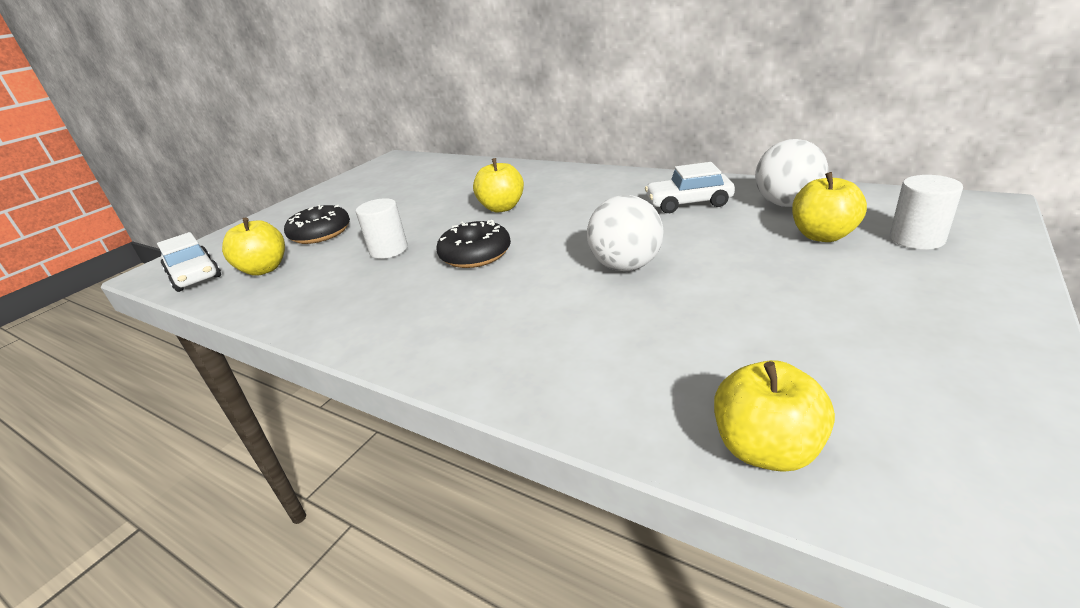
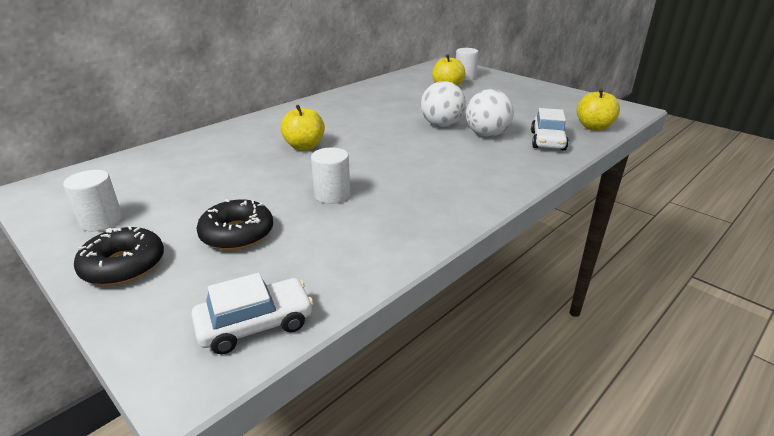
camera: 80 degrees left, 0 degrees up
yellow apple [222,218,285,276] -> none
black donut [436,220,511,268] -> black donut moved to [74,226,164,286]
white car [645,162,735,213] -> white car moved to [531,108,569,150]
white ball [755,139,828,207] -> white ball moved to [466,89,514,137]
none -> white cylinder [63,170,122,231]

